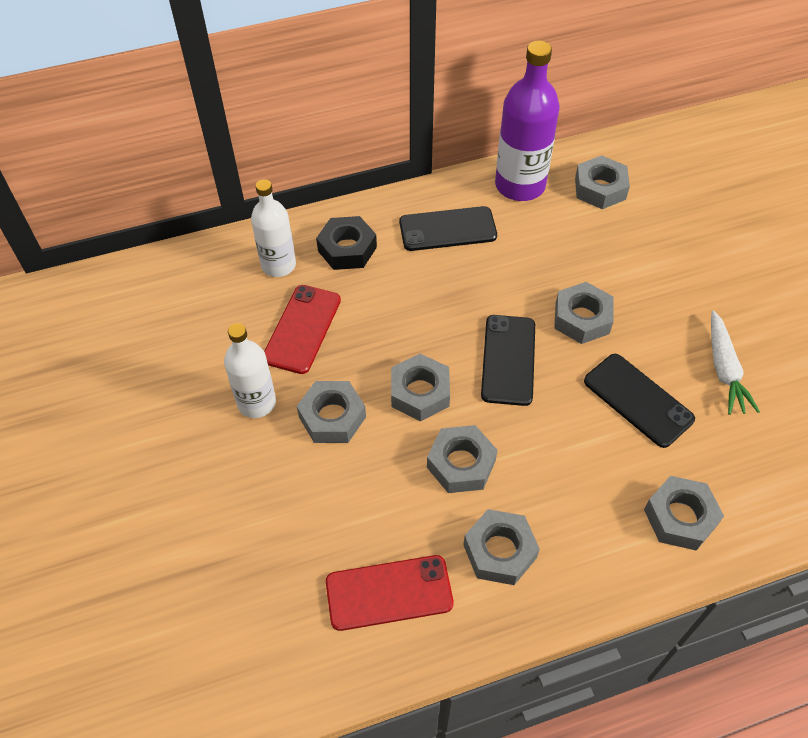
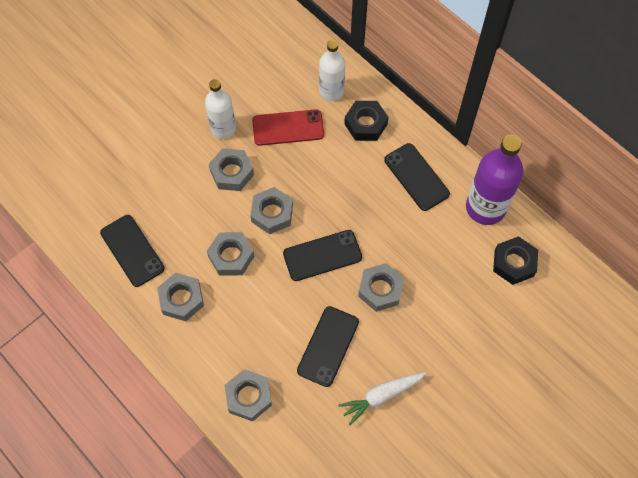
camera: 65 degrees right, 10 degrees up
red phone [326,555,454,631] -> black phone [100,215,165,287]
grey nut [575,155,630,209] -> black nut [493,236,538,285]

